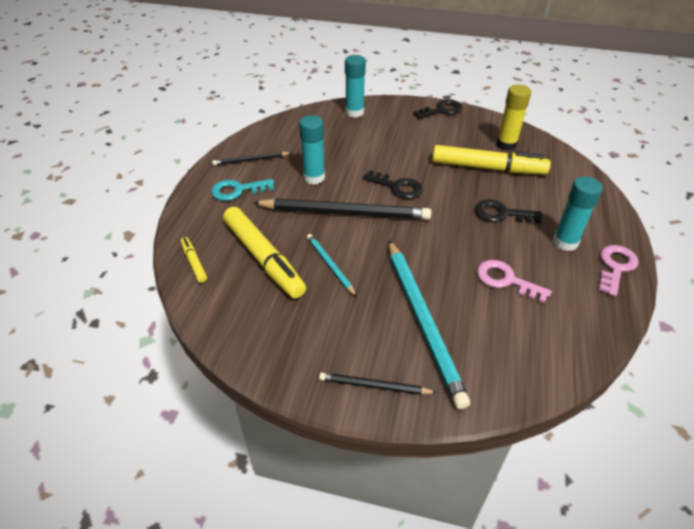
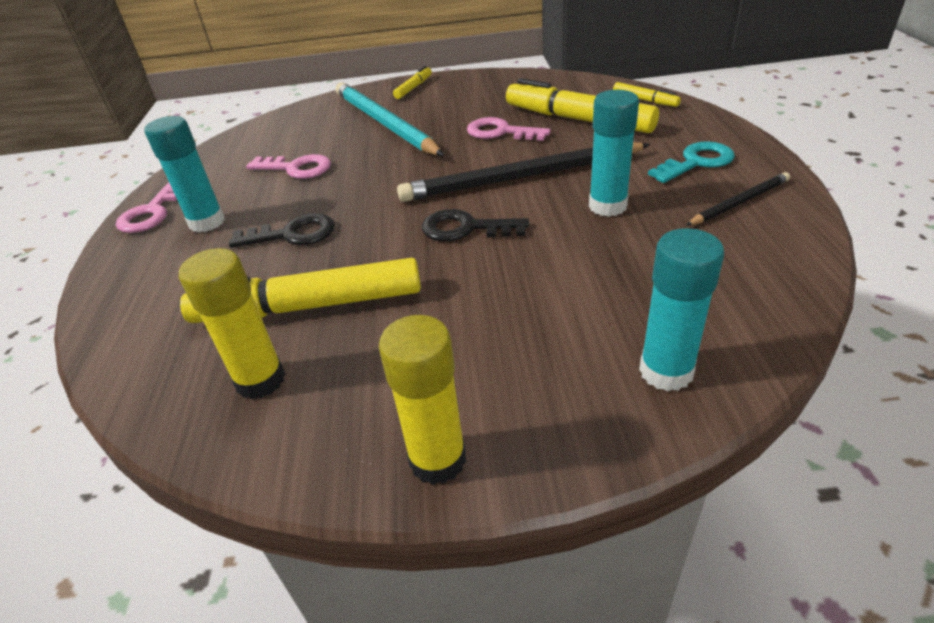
camera: 165 degrees right, 5 degrees down
turquoise pencil [307,234,357,297] -> pink key [467,117,551,141]
black pencil [319,372,437,395] -> yellow marker [393,66,432,99]
black key [413,99,463,119] -> yellow glue stick [379,315,466,485]

